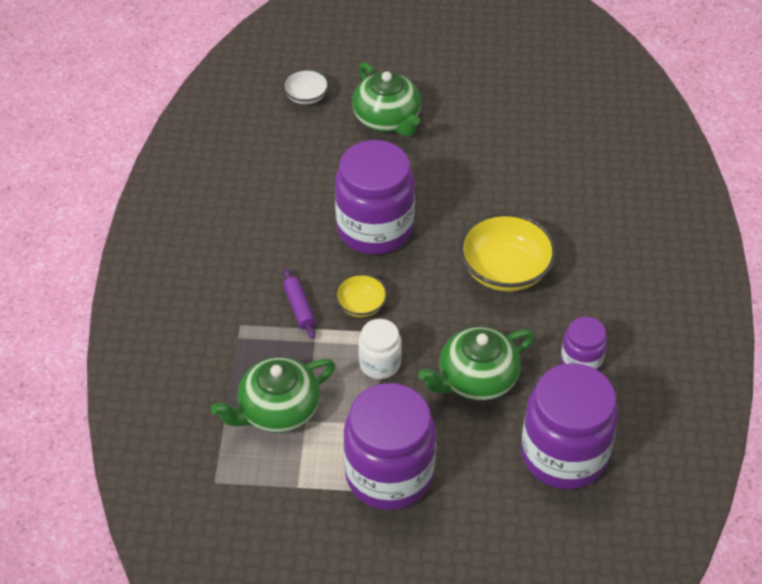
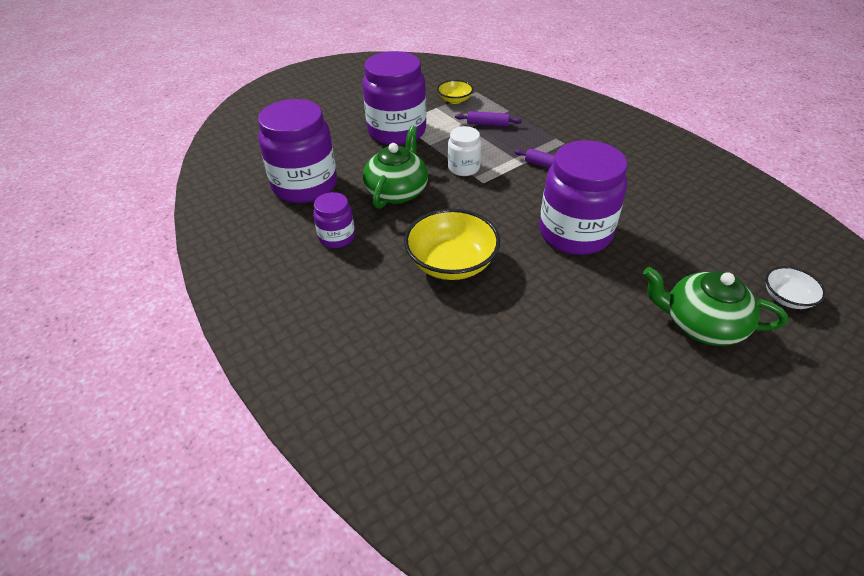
camera: 140 degrees right, 5 degrees down
green teapot [211,357,335,433] -> purple rolling pin [455,111,522,127]
yellow bowl [334,273,388,317] -> yellow bowl moved to [437,80,473,104]

